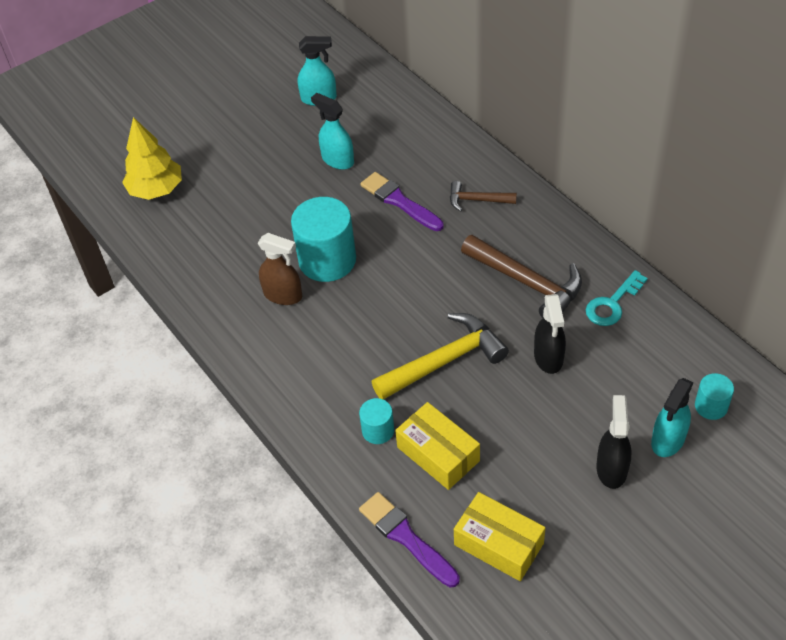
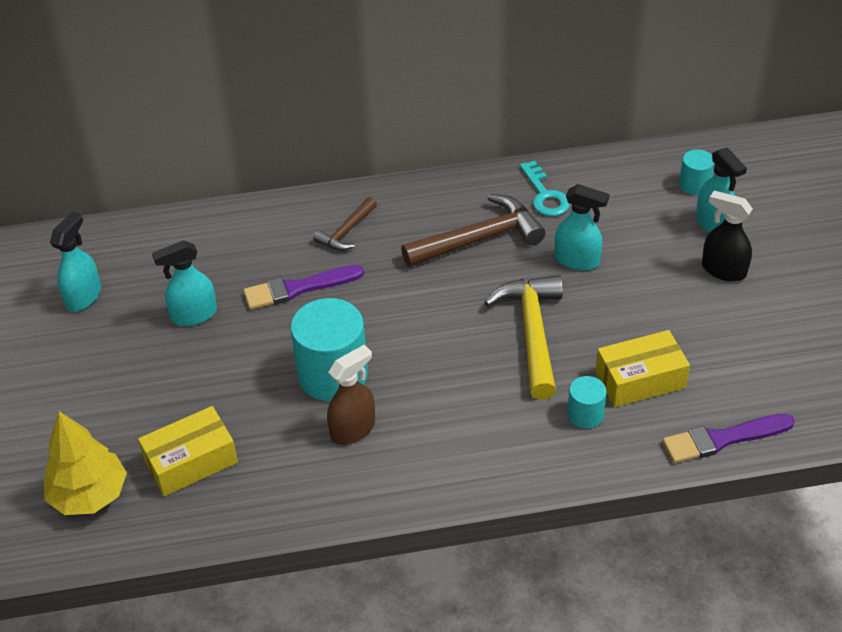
camera: 65 degrees left, 5 degrees down
yellow box [454,492,545,581] -> yellow box moved to [138,406,238,496]
black spray bottle [534,294,566,374] -> turquoise spray bottle [555,184,609,271]

